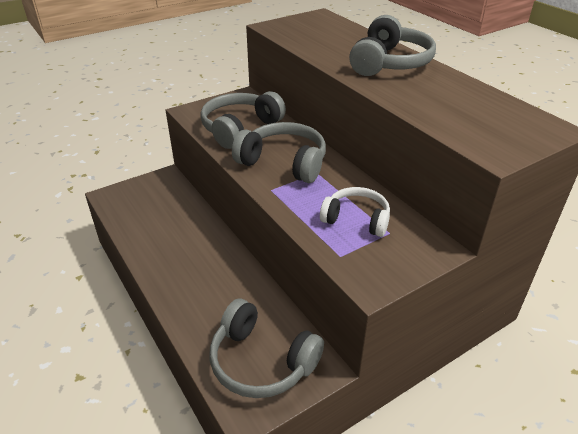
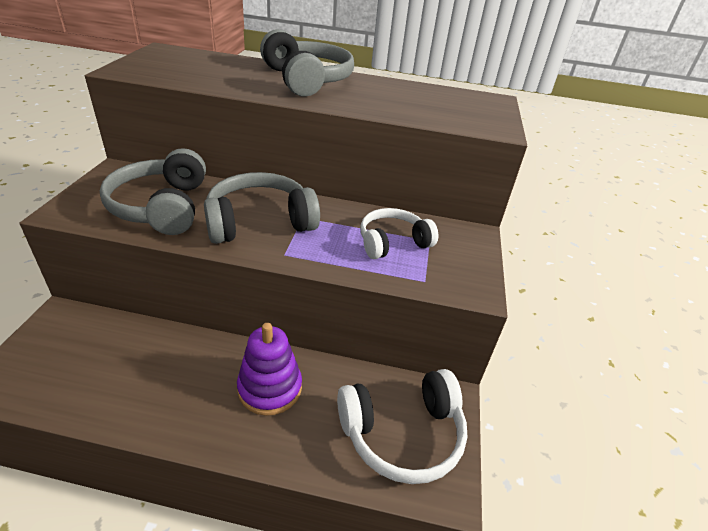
camera: 50 degrees left, 0 degrees up
grey headphones [210,299,324,398] -> white headphones [337,369,467,484]
none -> purple stacking toy [237,323,302,416]

